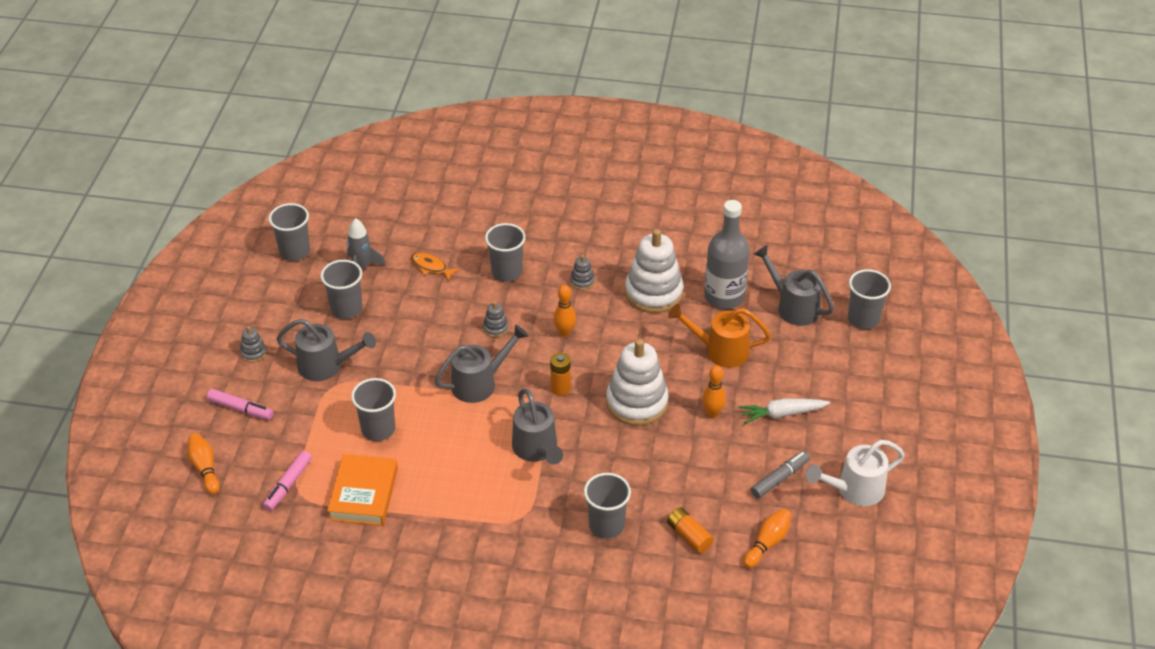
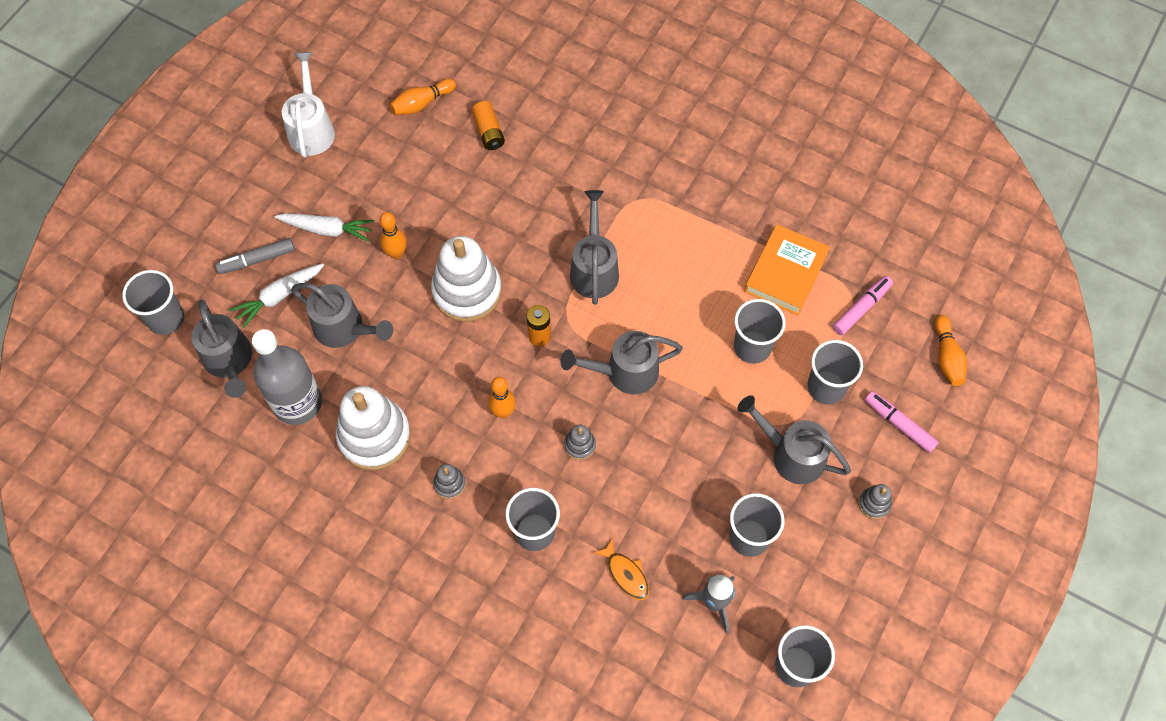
camera: 160 degrees left, 20 degrees up
grey cup [584,473,631,539] -> grey cup moved to [807,340,863,404]
orange watering can [668,304,771,368] -> grey watering can [291,283,393,348]
grey marker [751,451,810,498] -> grey marker moved to [215,238,295,274]
white watering can [806,440,905,506] -> white watering can turned 90 degrees counterclockwise [282,52,335,158]
none -> white carrot [230,263,324,328]

